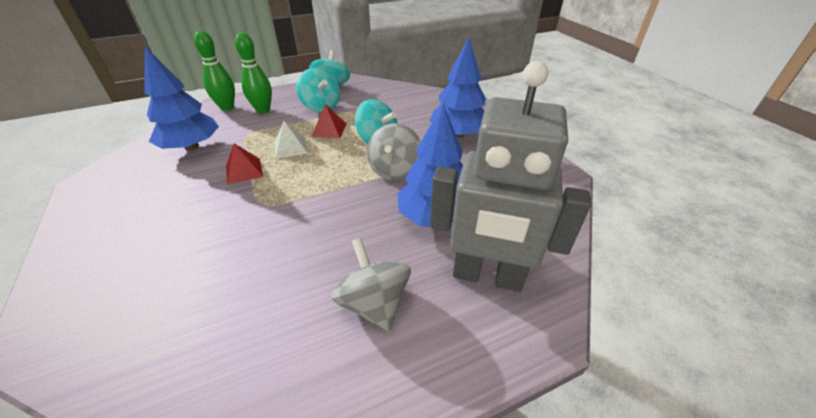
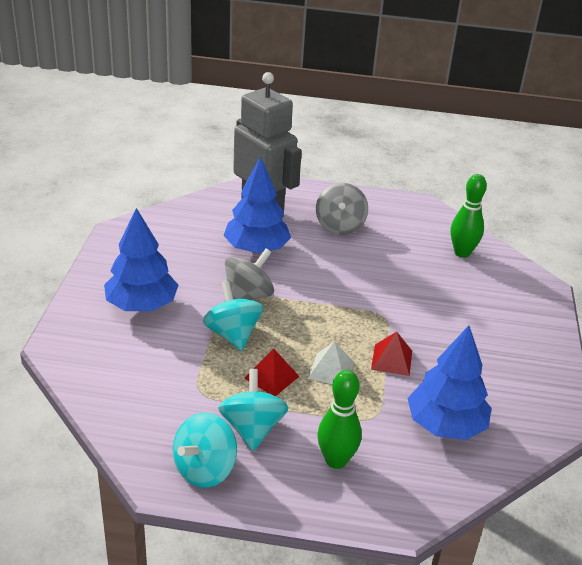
camera: 150 degrees left, 5 degrees down
green bowling pin [194,31,235,111] -> green bowling pin moved to [451,174,487,258]

